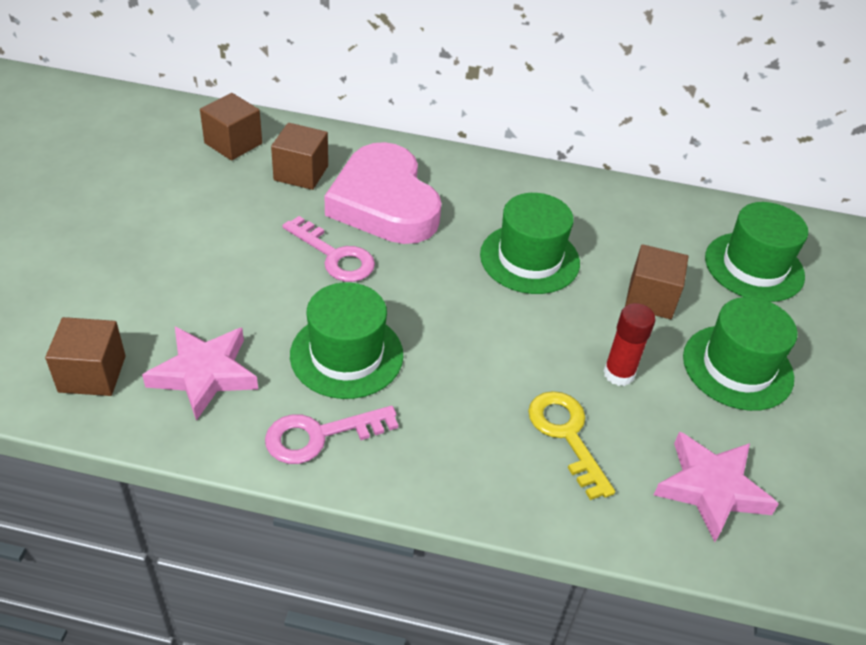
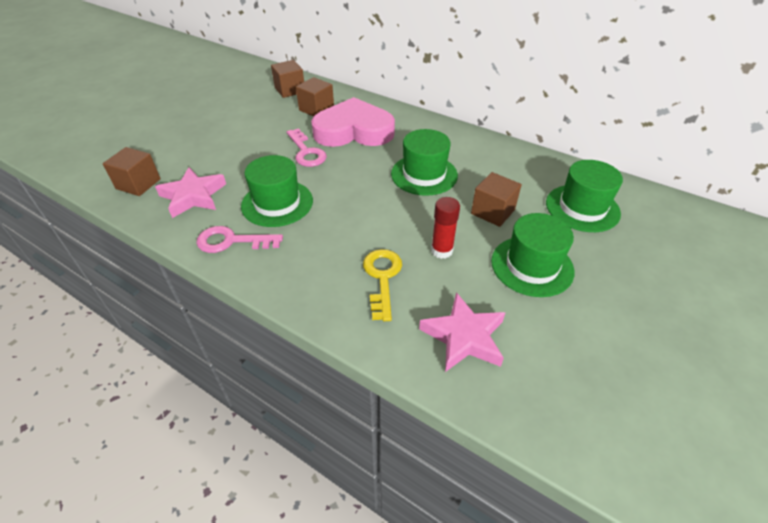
camera: 25 degrees right, 0 degrees up
pink heart [325,142,442,244] -> pink heart turned 90 degrees clockwise [311,97,395,147]

